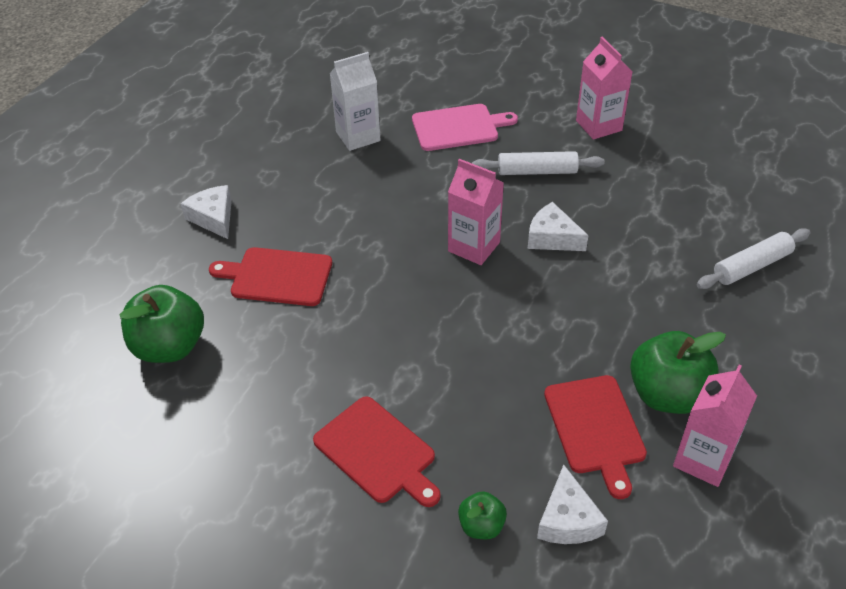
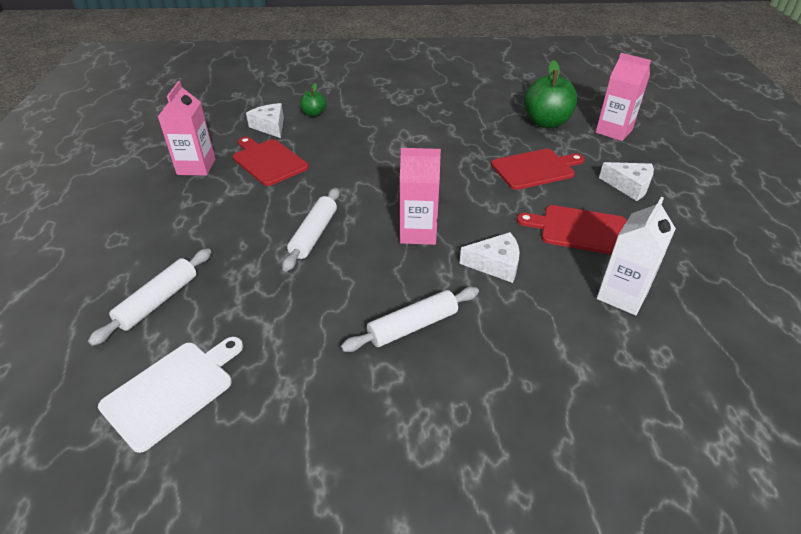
camera: 150 degrees right, 5 degrees down
red cutting board [313,397,441,507] -> red cutting board moved to [517,205,627,255]
pink cutting board [412,104,518,151] -> none
white cheese [528,202,589,251] -> white cheese moved to [459,232,520,283]
pink carton [576,37,633,140] -> pink carton moved to [596,53,651,141]
green apple [630,331,726,414] -> none
none -> white cutting board [98,337,243,453]
none -> white rolling pin [282,188,340,272]

